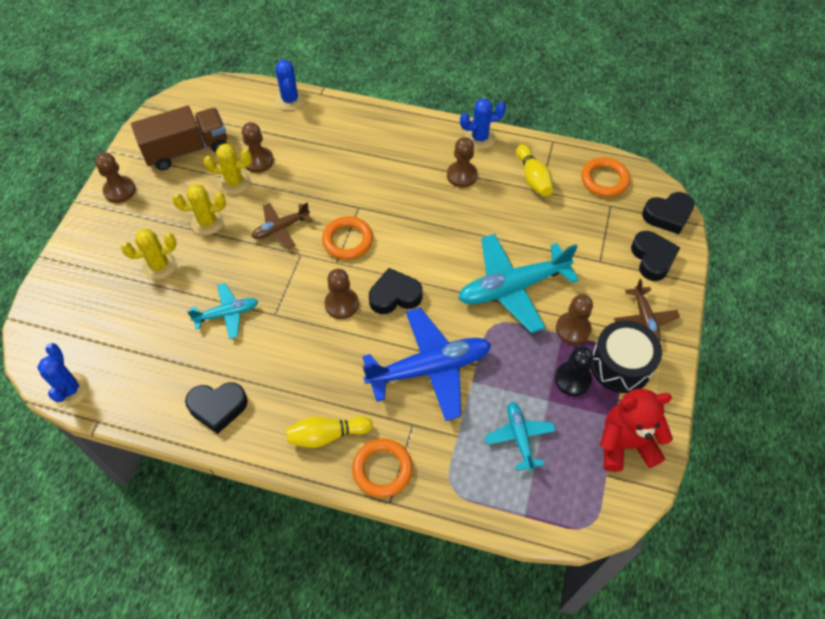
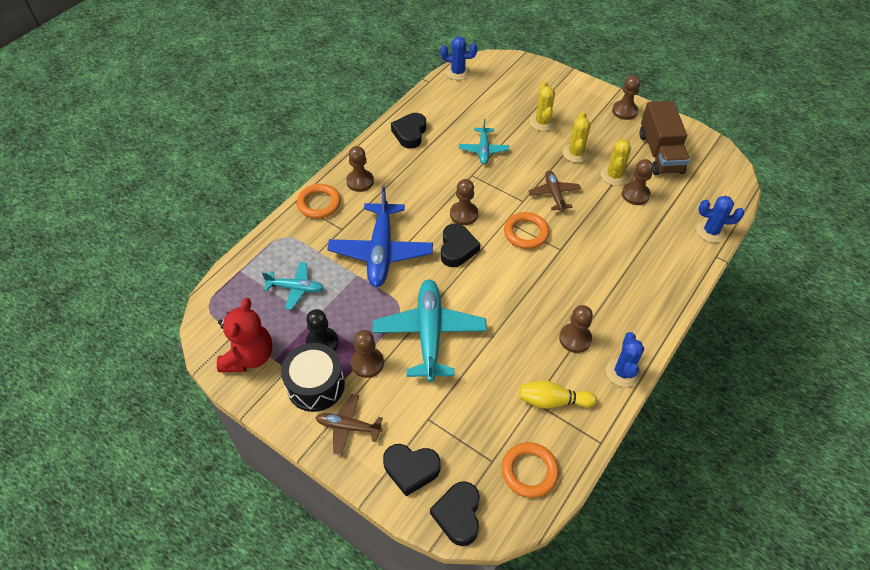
camera: 110 degrees right, 5 degrees down
yellow bowling pin [286,416,373,448] -> brown pawn [346,146,374,192]

